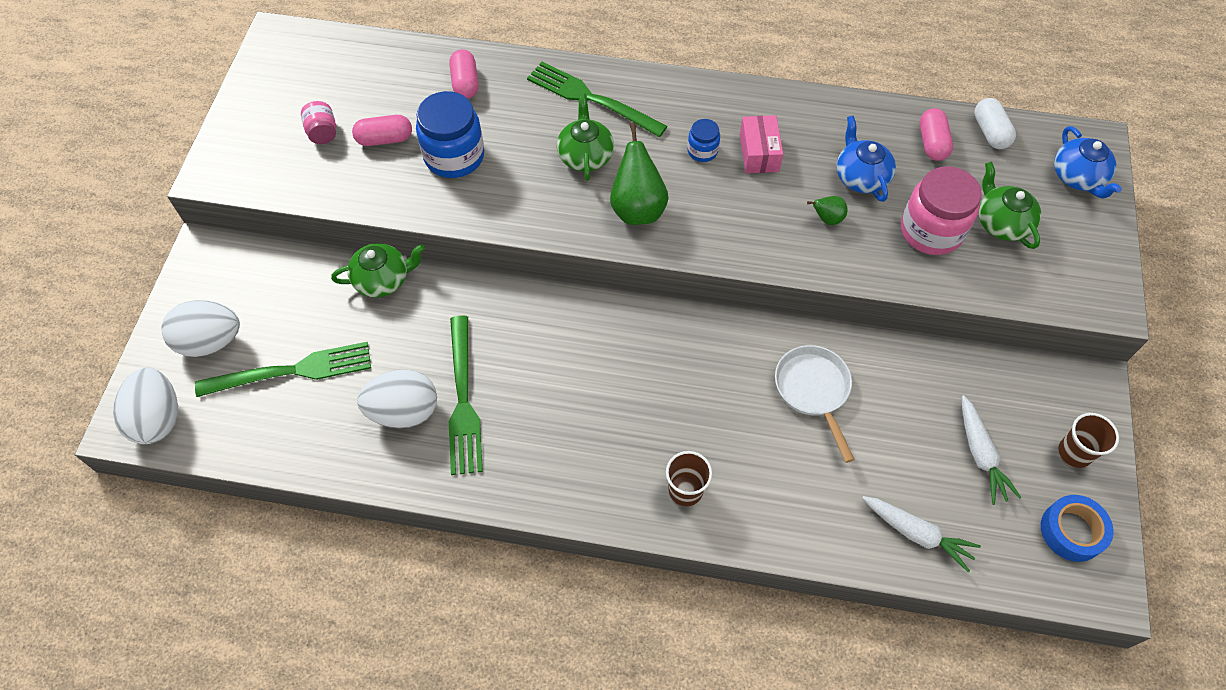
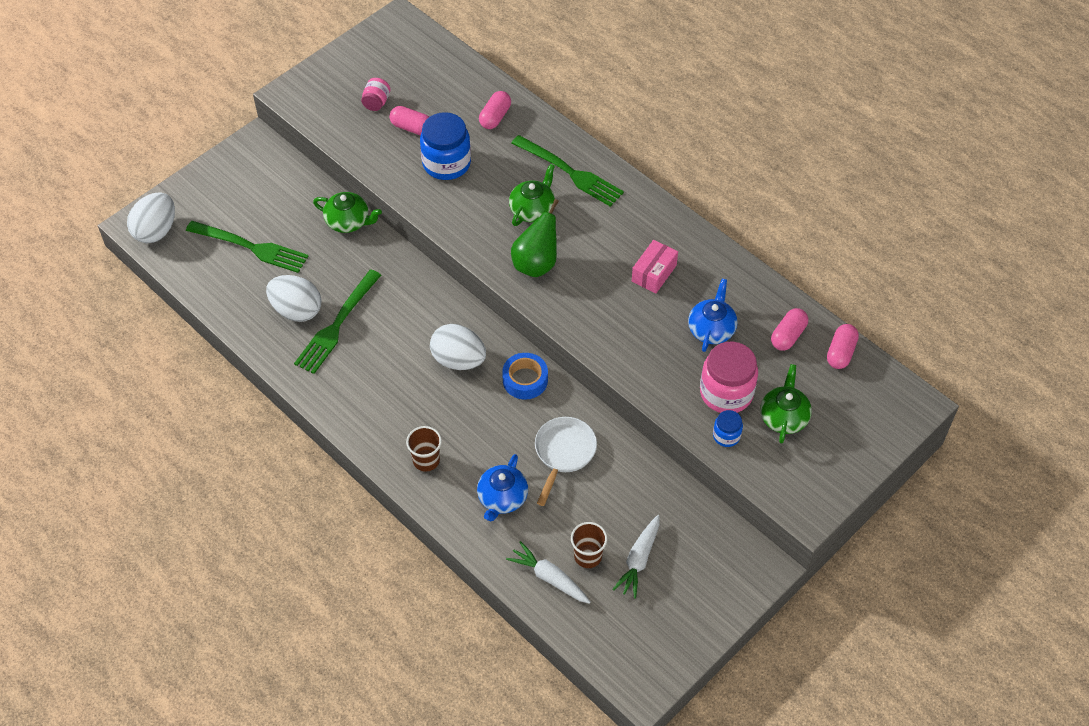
camera: 35 degrees right, 5 degrees down
white egg [161,300,240,357] -> white egg moved to [430,324,486,370]
green fork [527,62,667,137] -> green fork turned 150 degrees clockwise [512,135,624,207]
blue jar [687,119,720,162] -> blue jar moved to [713,410,743,447]
green pear [807,196,848,225] -> none
white carrot [862,496,981,572] -> white carrot turned 150 degrees clockwise [506,541,591,604]
white capsule [974,98,1016,149] -> pink capsule [827,324,859,369]
blue tape [1041,495,1114,562] -> blue tape moved to [502,353,548,399]
blue teapot [1054,126,1122,199] -> blue teapot moved to [477,454,528,521]
brown cup [1058,413,1119,468] -> brown cup moved to [571,522,607,568]

